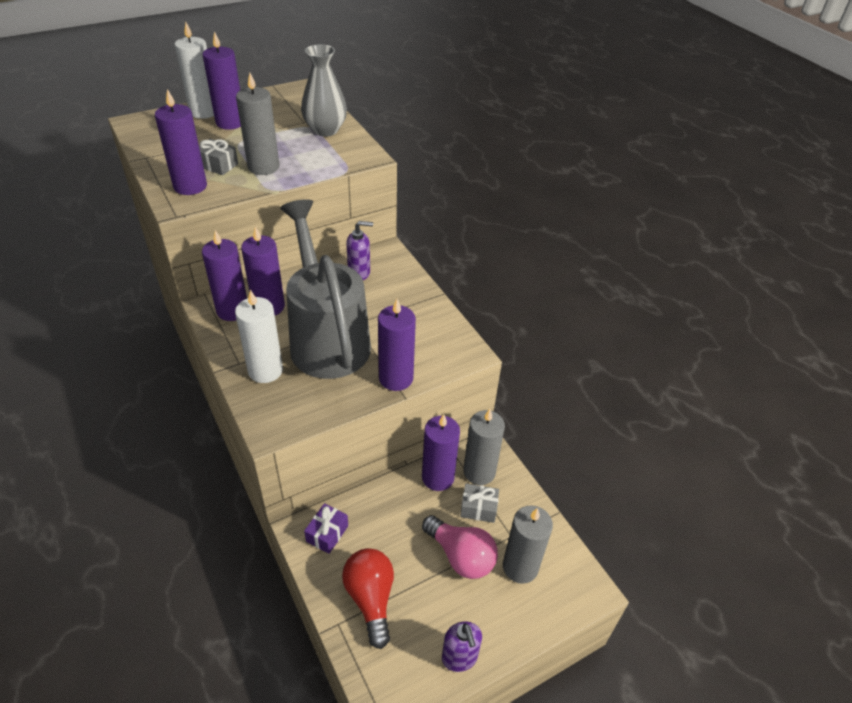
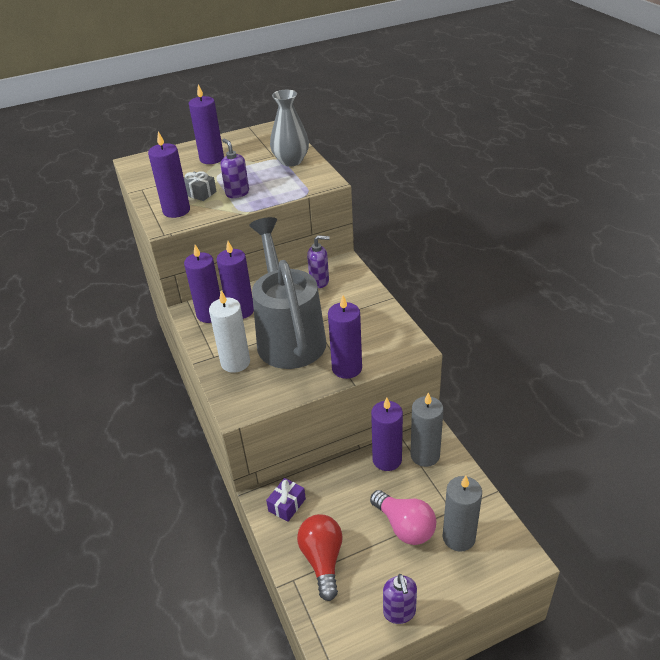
camera: 10 degrees right, 5 degrees down
white candle [174,22,214,119] -> none
grey candle [236,73,279,175] -> purple soap dispenser [221,139,249,198]
grey gift [460,483,499,523] -> none

